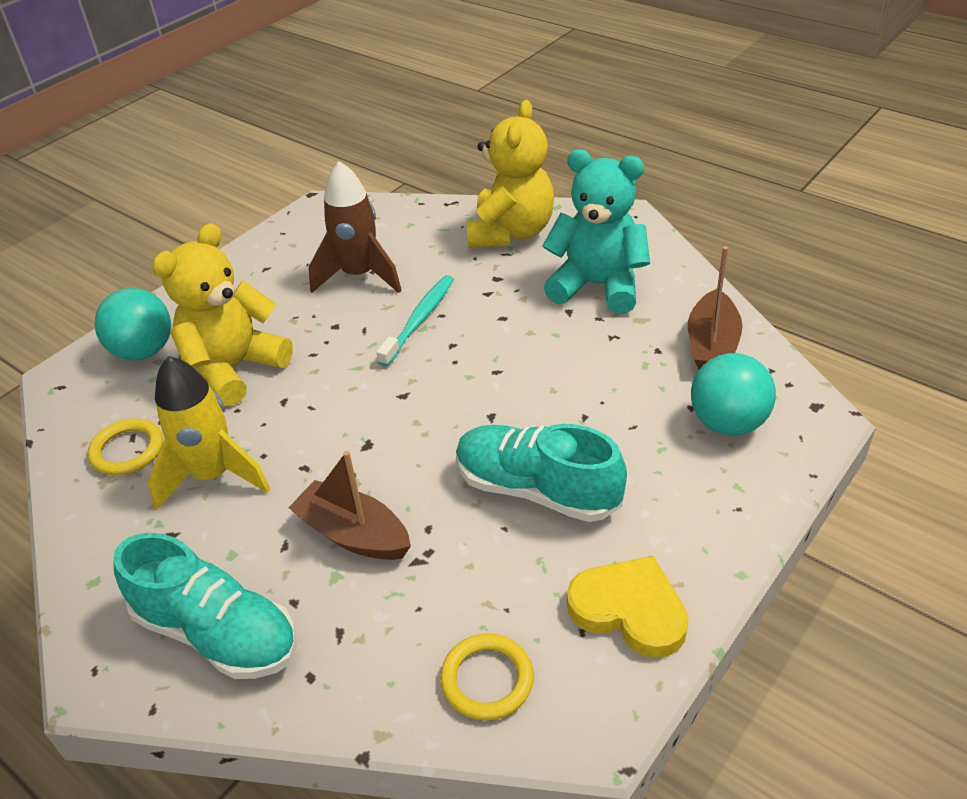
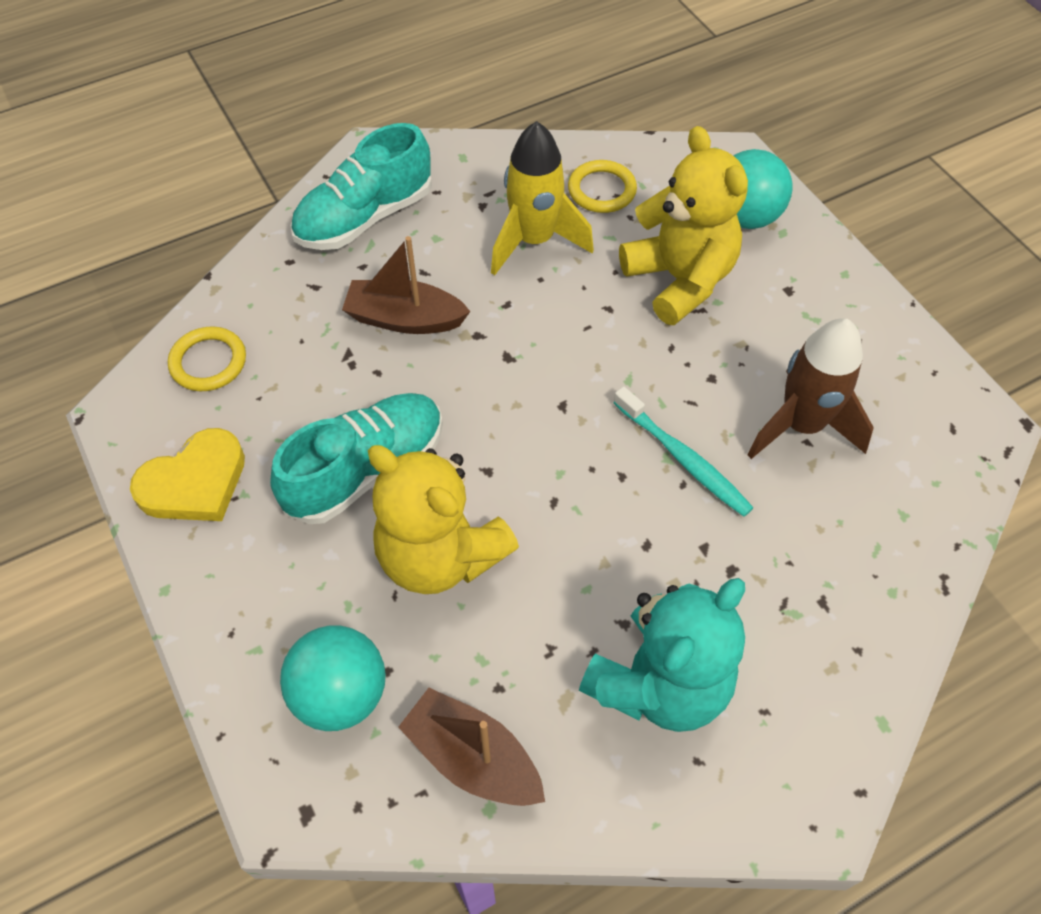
camera: 110 degrees right, 15 degrees up
brown boat [288,451,411,560] -> brown boat turned 135 degrees counterclockwise [342,236,471,334]
yellow teddy bear [467,100,554,247] -> yellow teddy bear moved to [368,445,519,594]

